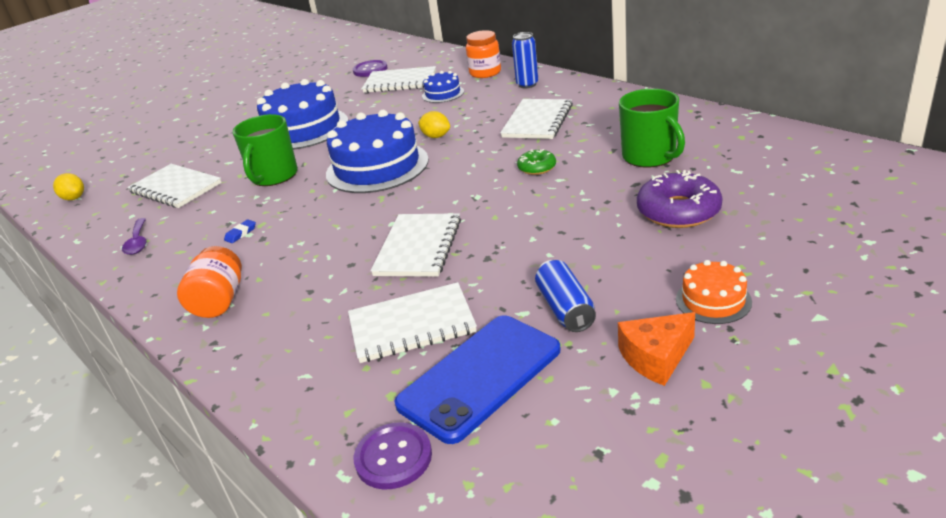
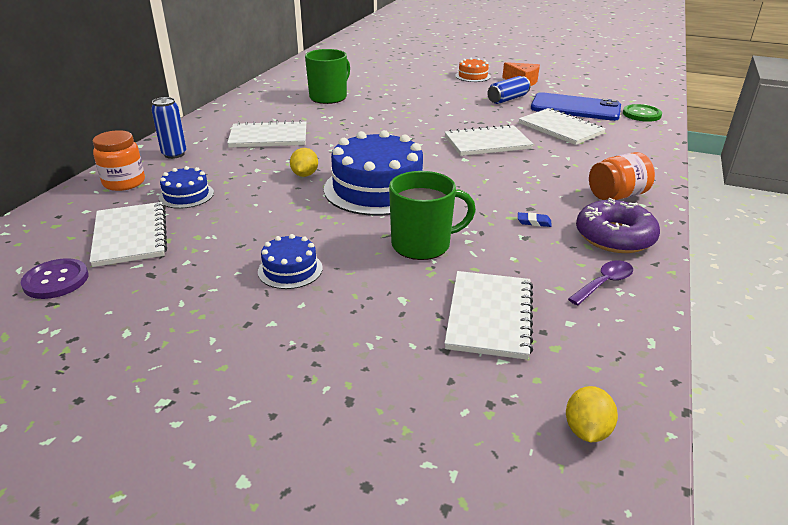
camera: 120 degrees left, 0 degrees up
blue cake [257,79,349,150] -> blue cake [258,234,323,289], size x0.48
purple button [354,422,432,489] -> green button [623,104,662,122]
green donut [517,149,556,175] -> none
purple donut [637,170,723,228] -> purple donut moved to [576,198,660,253]

